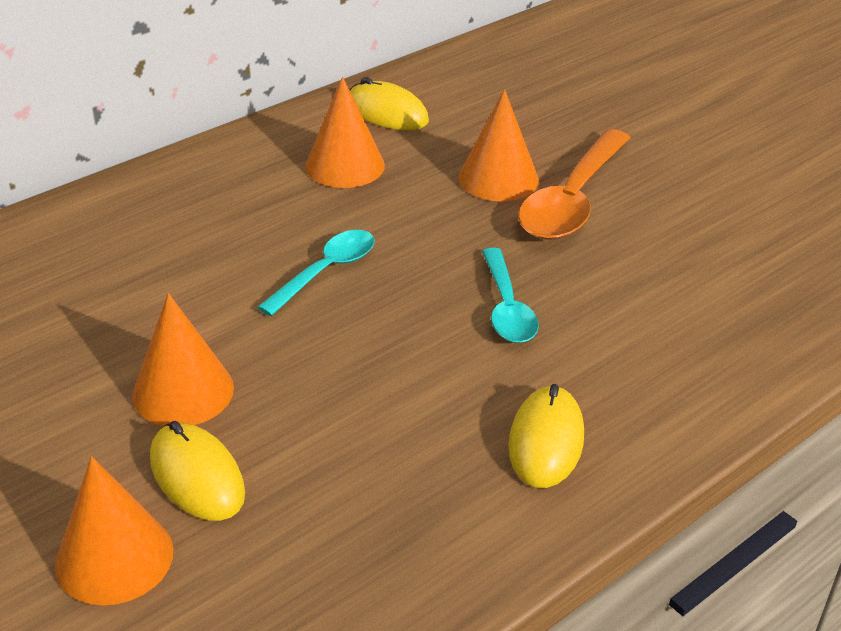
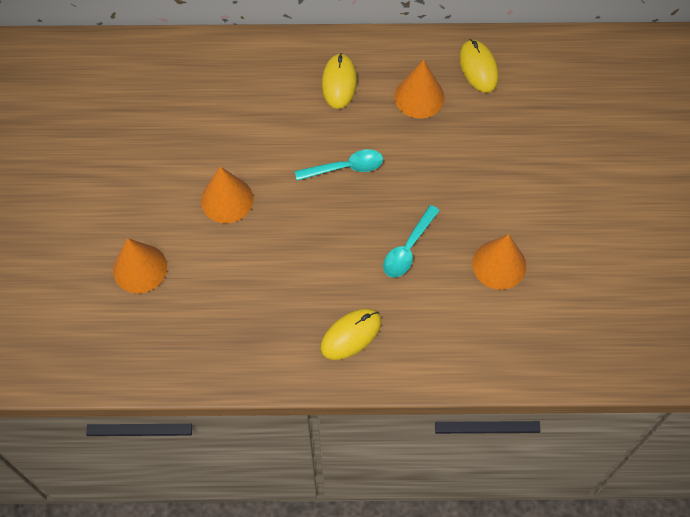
camera: 40 degrees right, 25 degrees up
yellow mouse [150,421,245,521] -> yellow mouse moved to [322,53,357,109]
orange cone [459,89,539,202] -> orange cone moved to [472,234,526,290]
orange spoon [518,129,630,240] -> none

